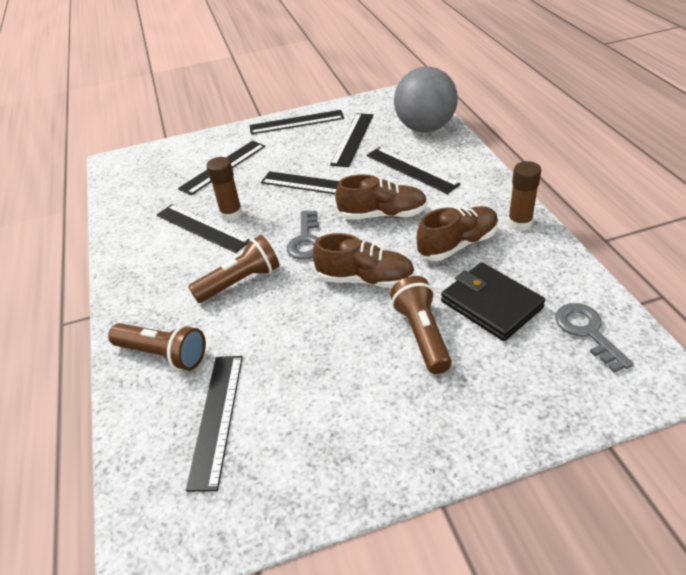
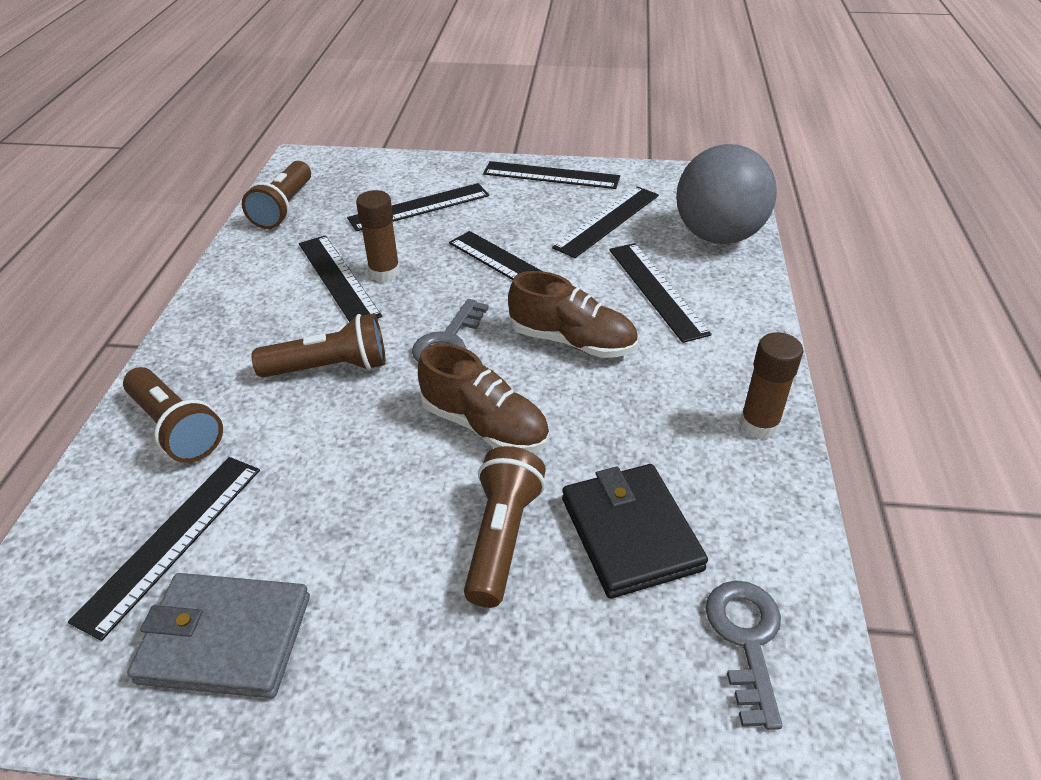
camera: 20 degrees right, 0 degrees up
brown shoe [417,206,499,261] -> none
none -> grey wallet [127,573,310,698]
none -> brown flashlight [242,161,311,229]

